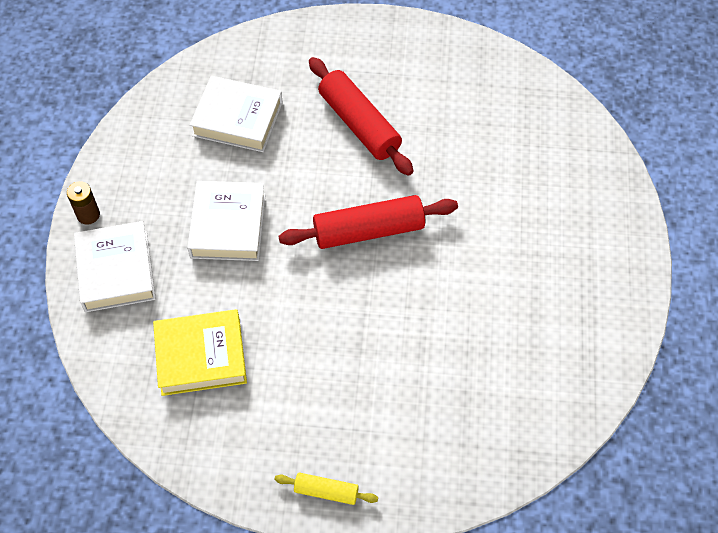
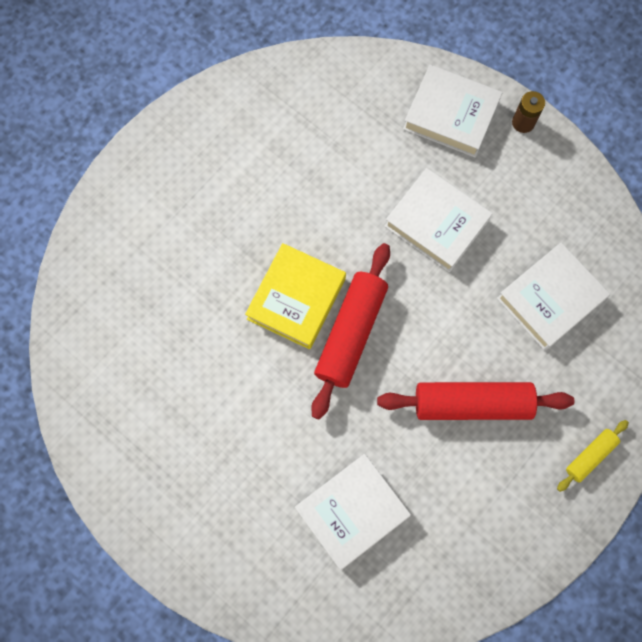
camera: 125 degrees right, 15 degrees up
yellow book [153,309,247,396] -> yellow book moved to [245,243,346,349]
yellow rolling pin [275,473,378,505] -> yellow rolling pin moved to [557,420,629,492]
none -> white book [295,454,411,570]

